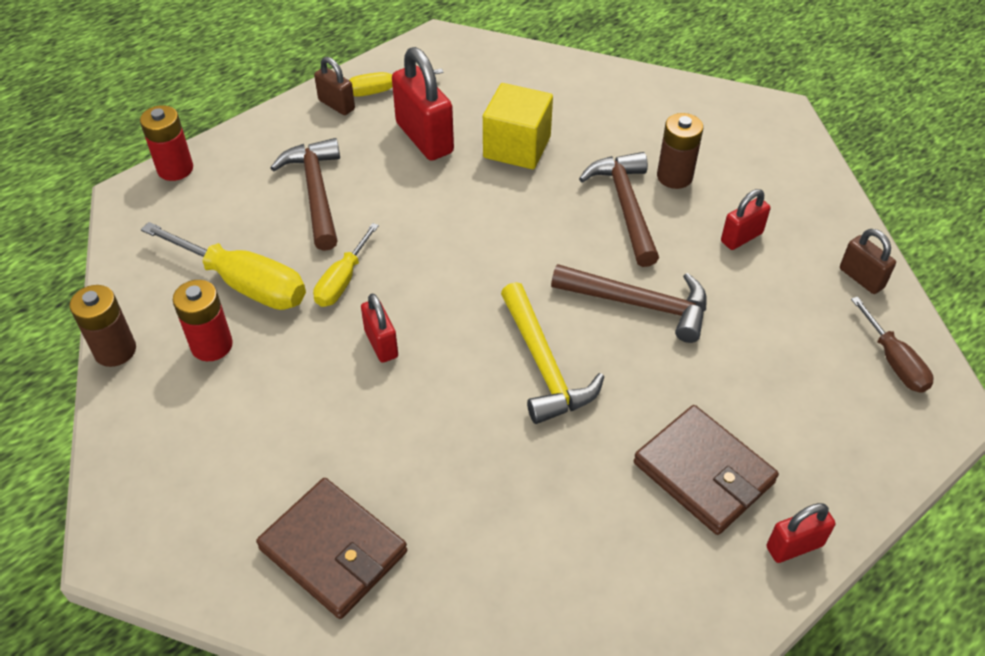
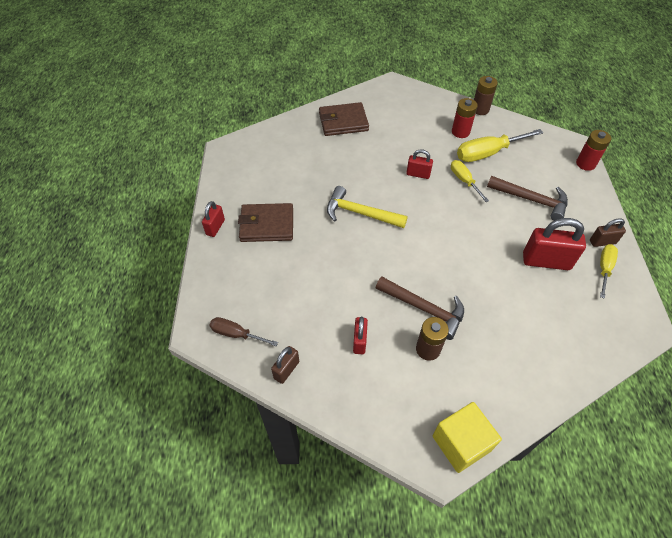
camera: 130 degrees right, 5 degrees up
yellow cube [483,83,553,169] -> yellow cube moved to [432,402,502,473]
brown hammer [551,264,707,343] -> none
brown padlock [840,229,896,294] -> brown padlock turned 60 degrees counterclockwise [271,346,299,384]

